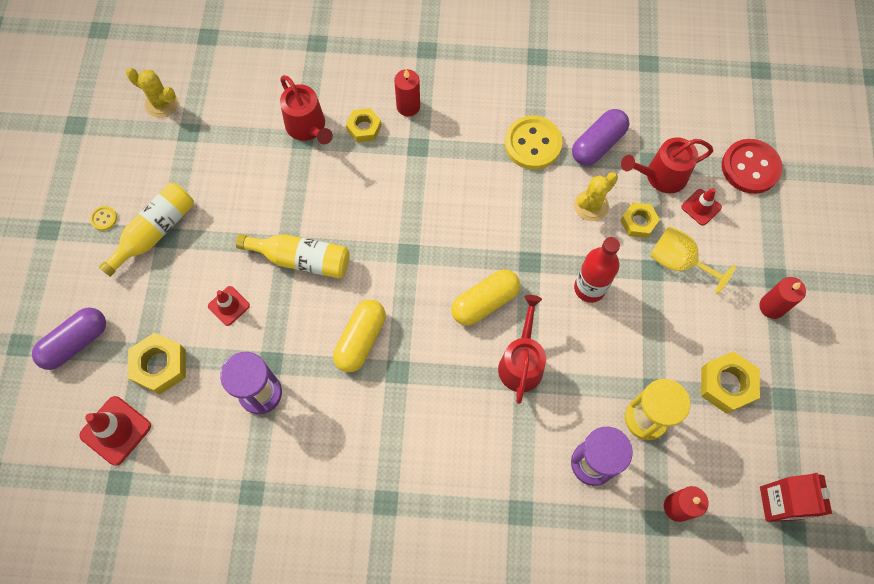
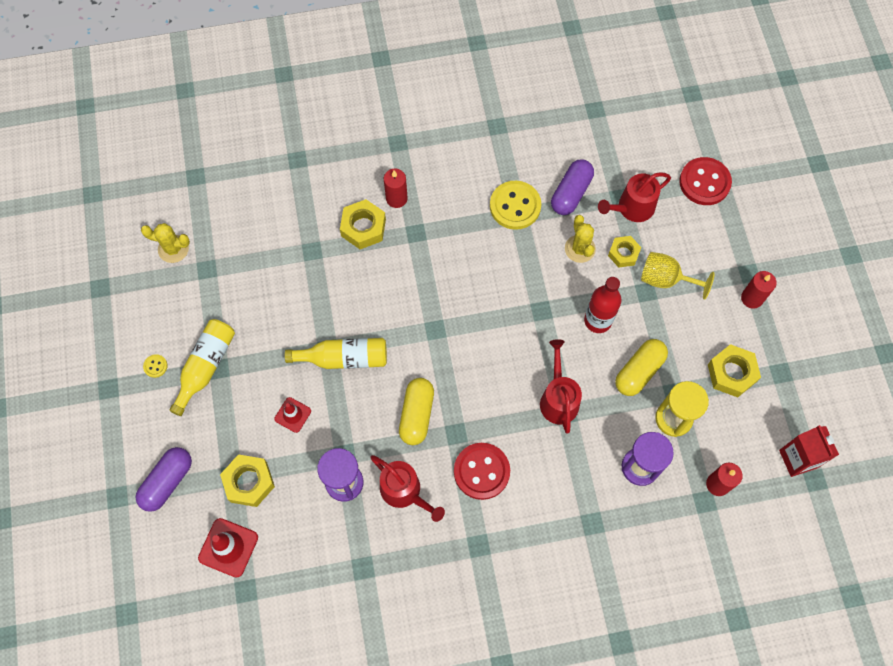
camera: 15 degrees left, 0 degrees up
red watering can [280,75,333,144] -> red watering can moved to [370,455,445,522]
yellow nut [346,108,382,143] -> yellow nut [340,199,386,249], size x1.51
yellow capsule [451,269,520,326] -> yellow capsule moved to [615,339,668,396]
yellow cactus [574,172,618,221] -> yellow cactus turned 45 degrees counterclockwise [565,215,596,263]
red traffic cone [681,188,722,226] -> none
none -> red button [454,443,510,500]

